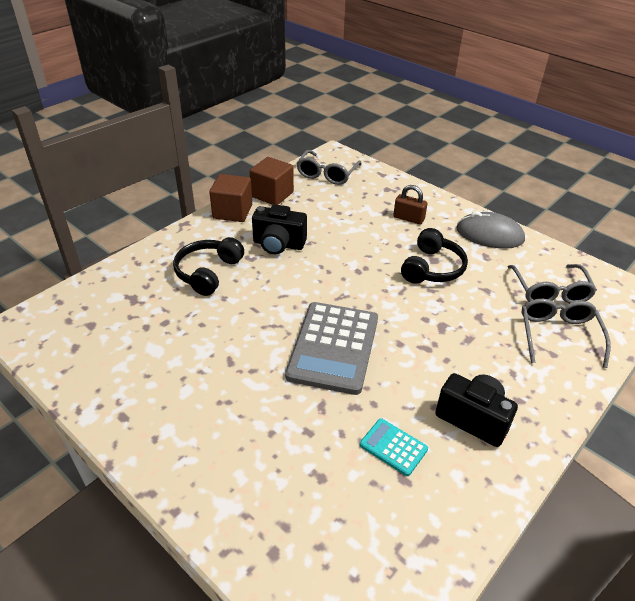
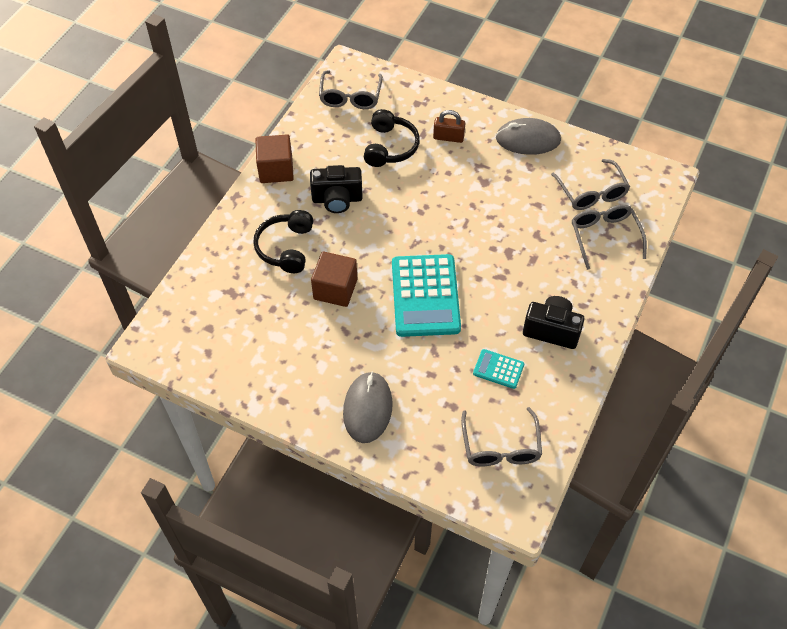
camera: 15 degrees left, 15 degrees up
brown cube [250,157,294,205] -> brown cube moved to [311,252,357,307]
grey calculator [285,302,378,395] -> turquoise calculator [392,254,461,337]
black headphones [401,228,468,284] -> black headphones moved to [364,109,420,167]
none -> grey mouse [343,371,393,443]
none -> grey glasses [461,407,542,466]

